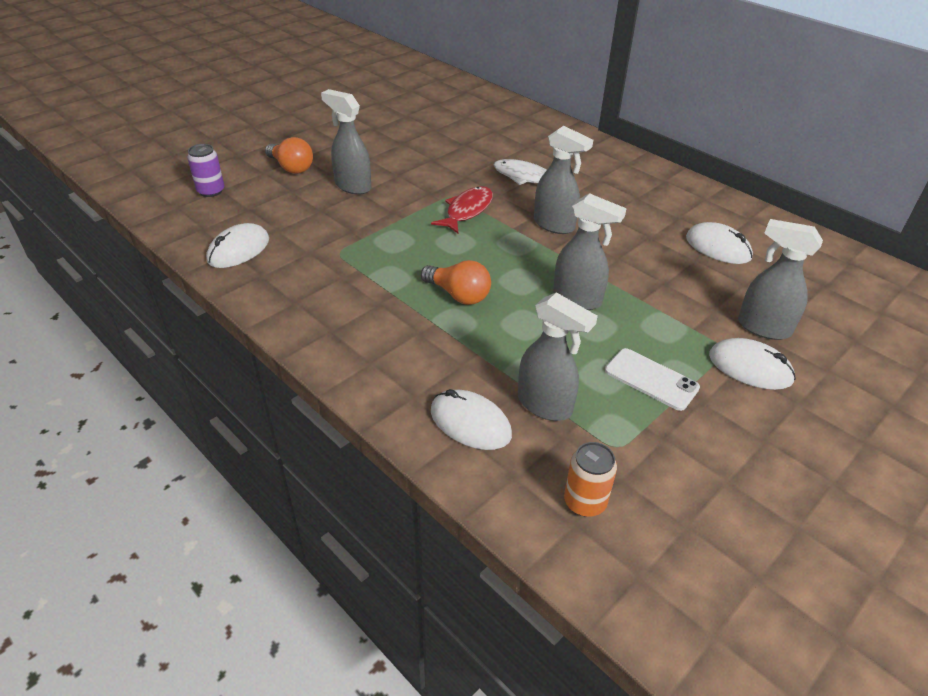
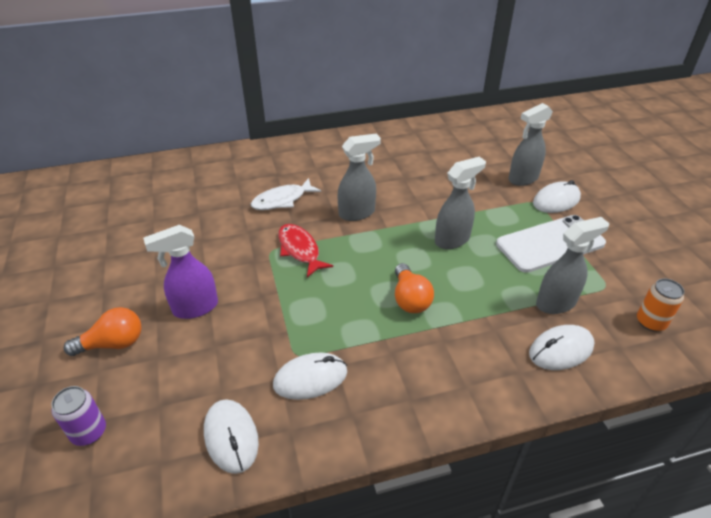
camera: 60 degrees left, 0 degrees up
grey spray bottle [321,89,371,195] -> purple spray bottle [143,225,218,319]
orange light bulb [421,260,491,305] -> orange light bulb turned 105 degrees clockwise [395,263,434,313]
white phone [605,348,700,411] -> white phone [496,215,606,273], size x1.66
white mouse [686,222,753,264] -> white mouse moved to [273,353,347,400]

